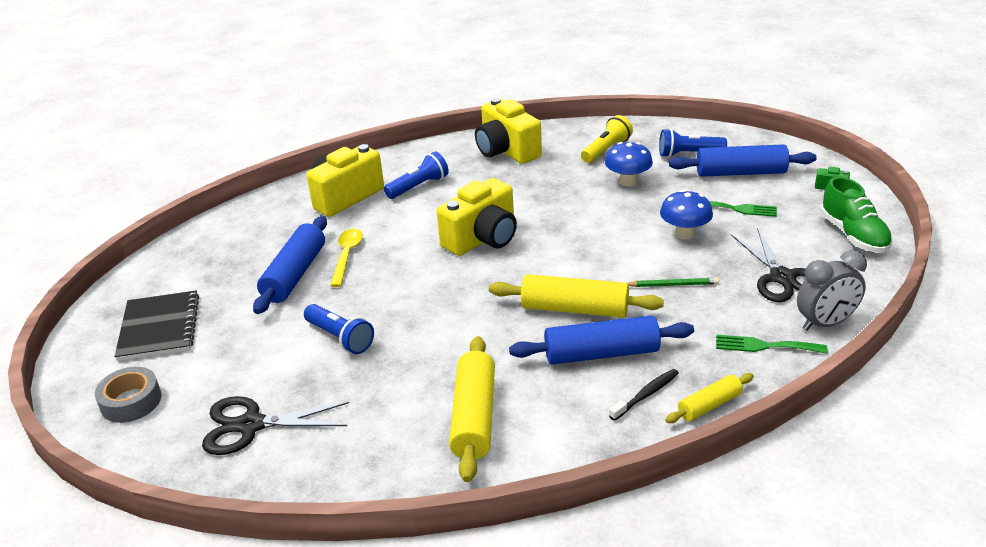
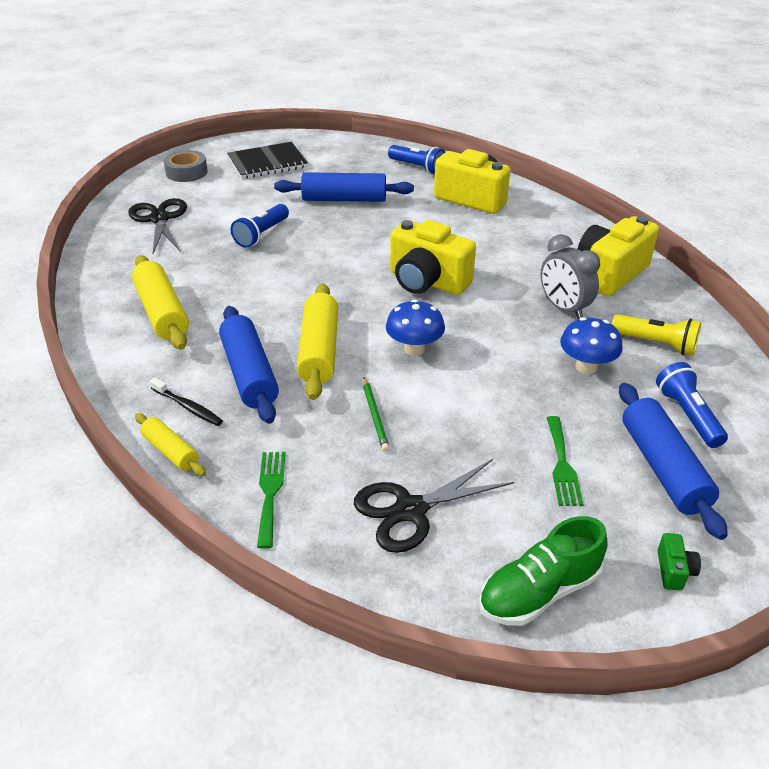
camera: 75 degrees right, 5 degrees up
yellow spoon [330,229,363,287] -> none
blue flashlight [384,152,449,199] -> blue flashlight moved to [388,145,445,175]
yellow rolling pin [449,336,495,482] -> yellow rolling pin turned 75 degrees clockwise [132,255,189,350]
blue mushroom [660,190,713,239] -> blue mushroom moved to [386,299,445,356]
grey clock [797,250,867,331] -> grey clock moved to [541,234,600,319]

